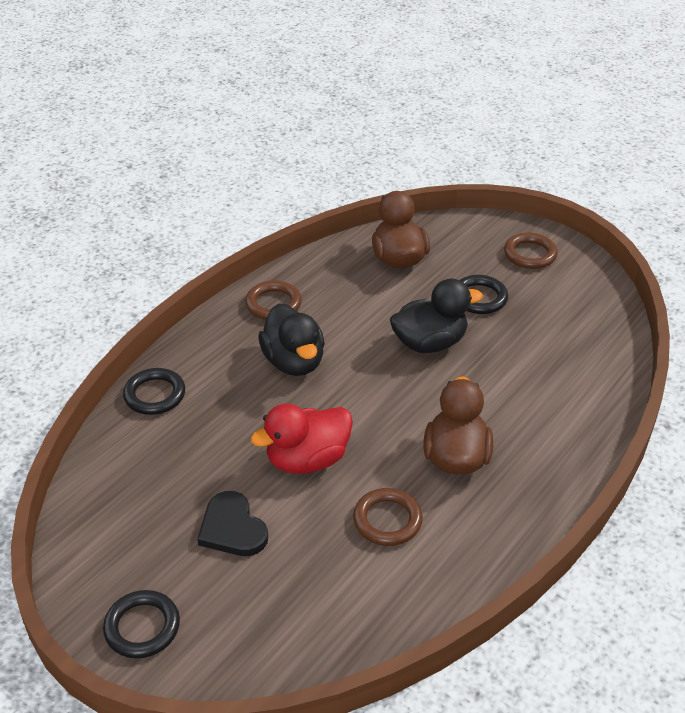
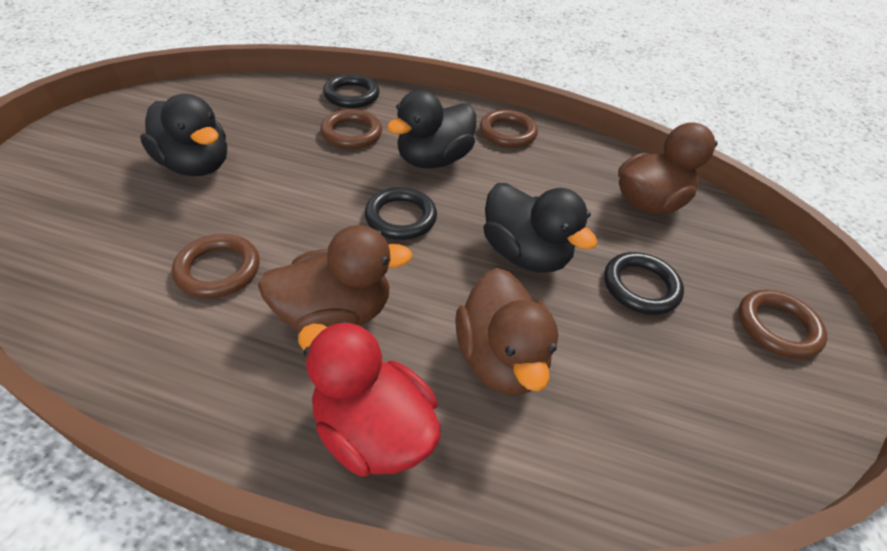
camera: 65 degrees right, 5 degrees up
black ring [103,590,180,658] -> black ring moved to [365,187,437,240]
black heart [197,491,268,556] -> black duck [140,94,227,176]
red duck [251,404,353,474] -> red duck moved to [298,321,441,477]
none -> brown ring [320,109,382,149]
none -> brown duck [455,268,559,396]

